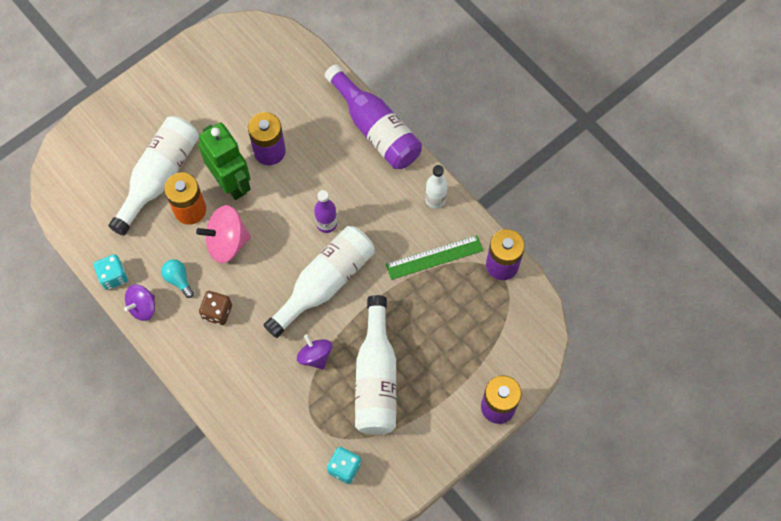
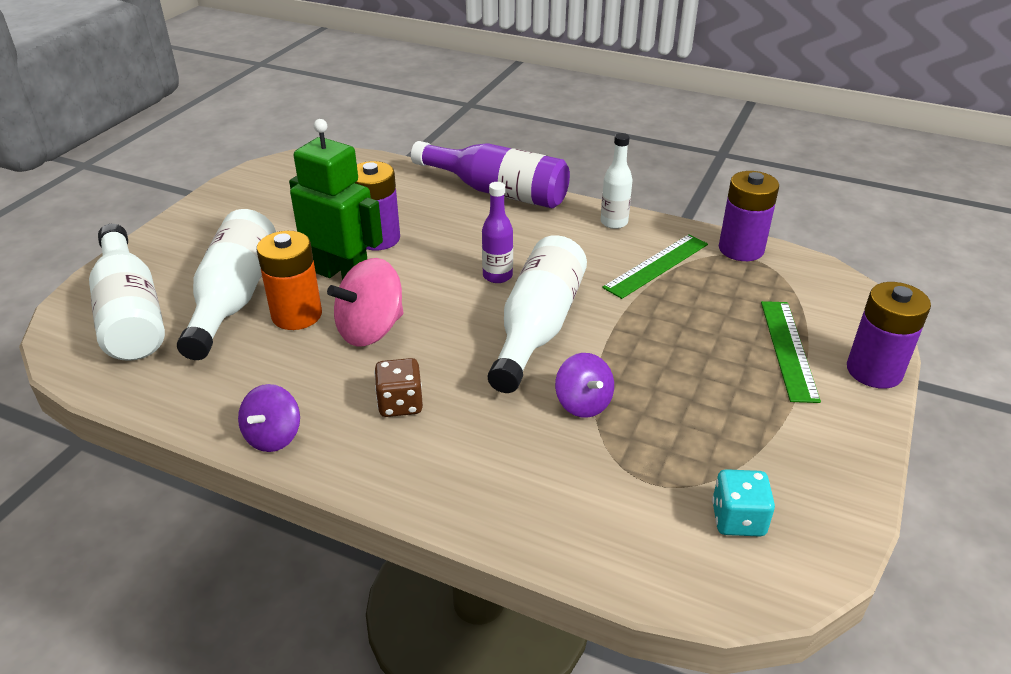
camera: 25 degrees left, 30 degrees down
turquoise dice [94,254,128,290] -> none
turquoise light bulb [161,259,194,298] -> none
purple spinning top [297,334,332,370] -> purple spinning top turned 150 degrees counterclockwise [555,353,614,418]
white bottle [355,295,397,435] -> white bottle moved to [89,224,165,361]
none -> green ruler [761,301,821,403]

